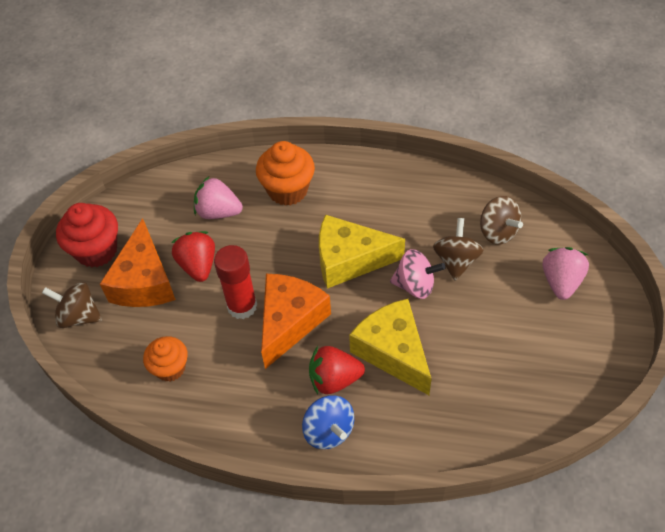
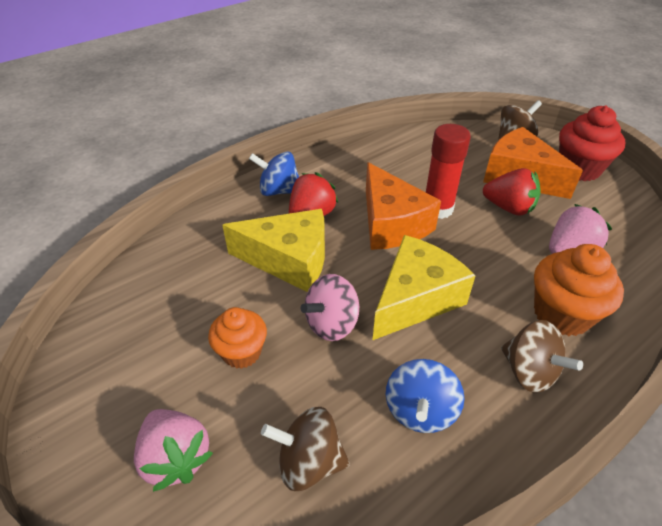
camera: 130 degrees right, 10 degrees down
orange cupcake [143,336,188,381] -> orange cupcake moved to [208,307,267,369]
brown spinning top [433,218,484,281] -> brown spinning top moved to [501,320,583,393]
none -> blue spinning top [386,359,464,433]

